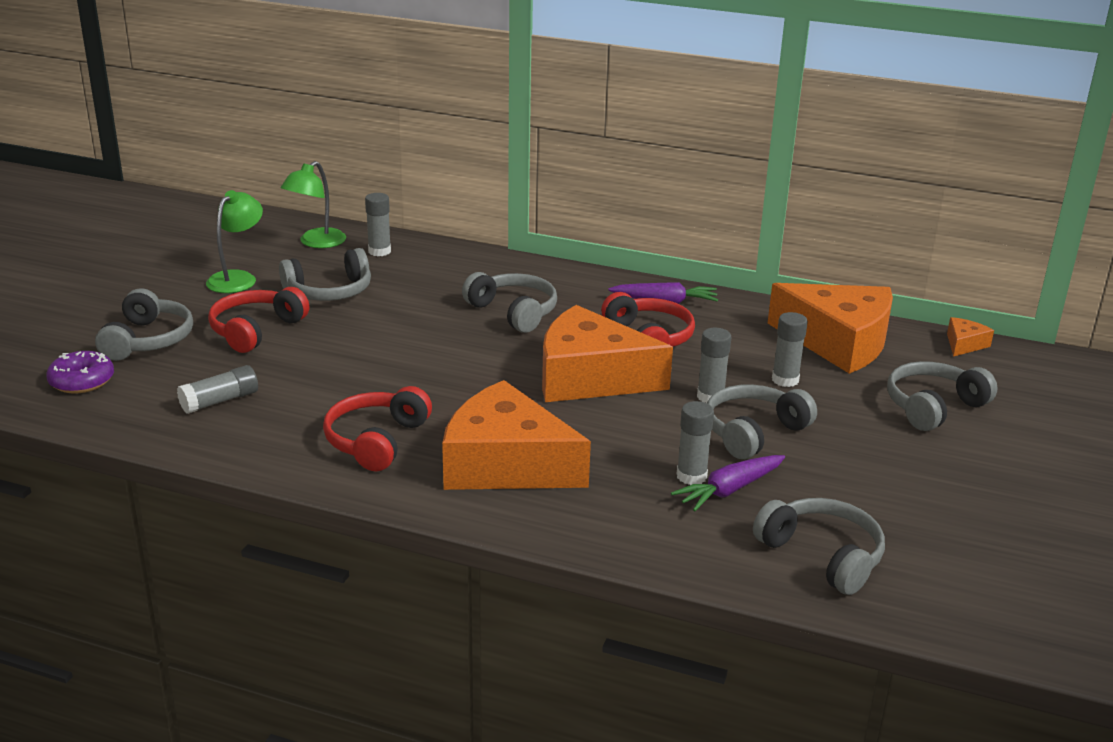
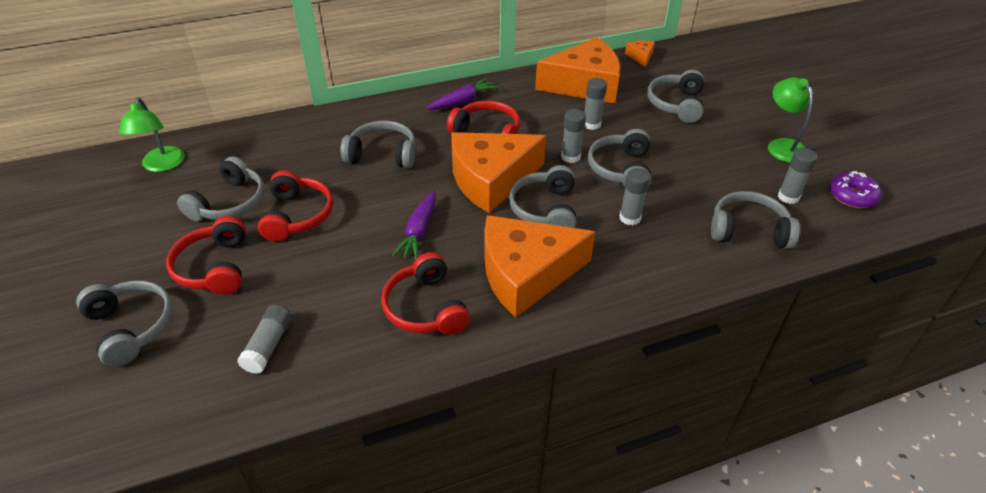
camera: 40 degrees left, 15 degrees up
purple donut [46,351,114,394] -> purple donut moved to [830,171,882,208]
green lamp [206,190,263,293] -> green lamp moved to [768,77,813,163]
grey glue stick [365,193,391,256] -> grey glue stick moved to [778,148,817,204]
purple carrot [671,455,785,511] -> purple carrot moved to [392,191,436,260]
none -> red headphones [258,170,333,242]
none -> grey headphones [509,165,576,228]

